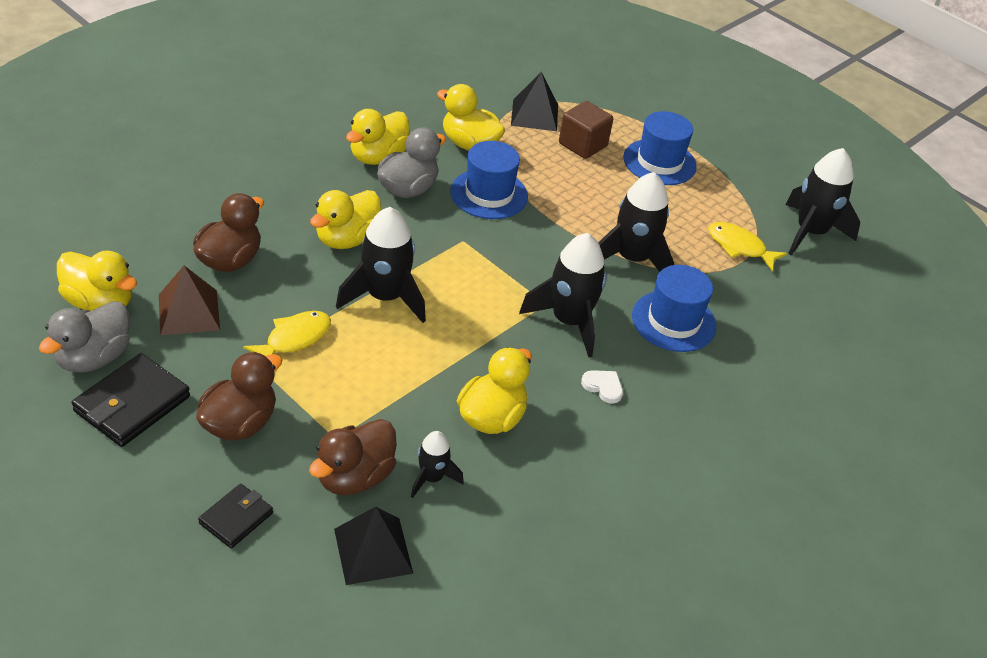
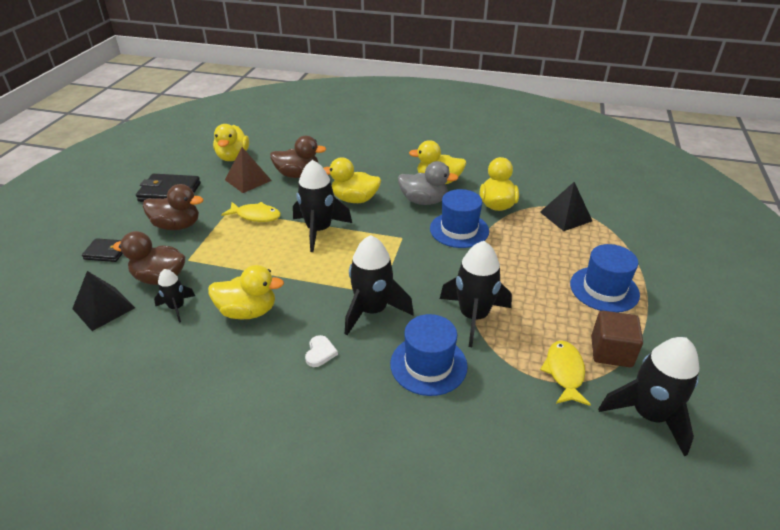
camera: 65 degrees right, 5 degrees down
grey duck [39,301,130,373] -> none
brown cube [559,101,613,159] -> brown cube moved to [591,311,643,367]

